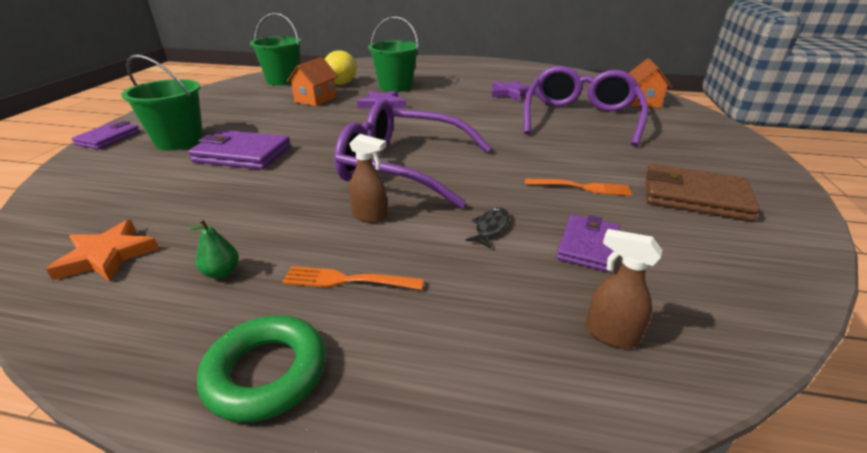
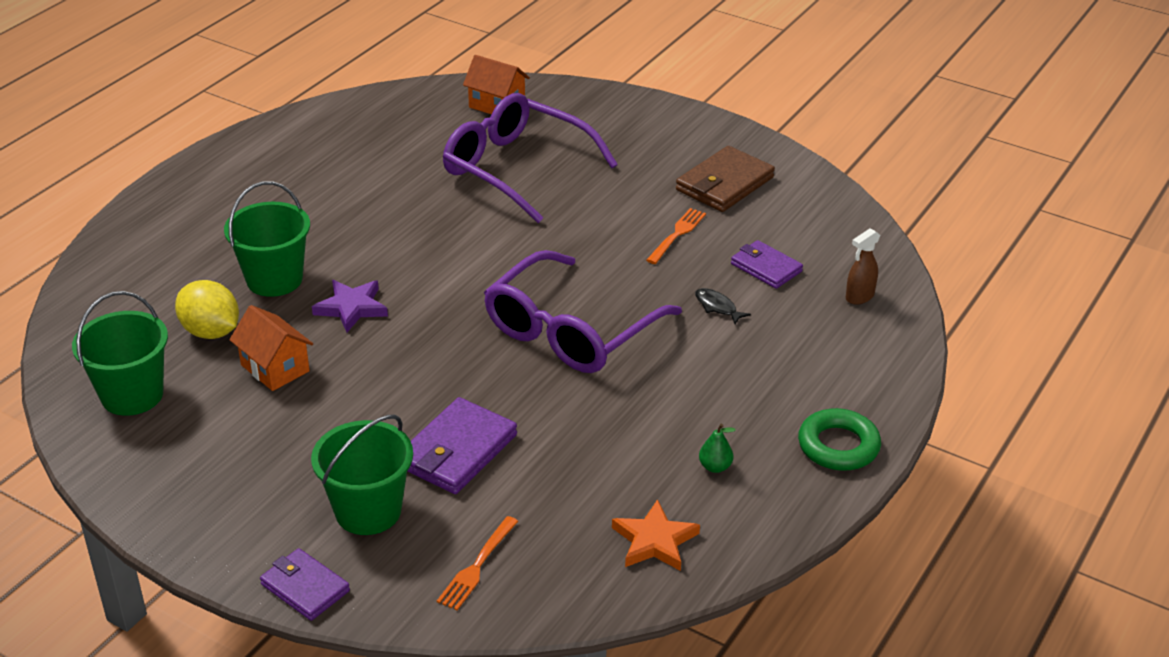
camera: 70 degrees left, 5 degrees up
orange fork [282,266,424,290] -> orange fork moved to [437,516,518,610]
brown spray bottle [349,134,387,223] -> none
purple star [492,80,536,101] -> none

